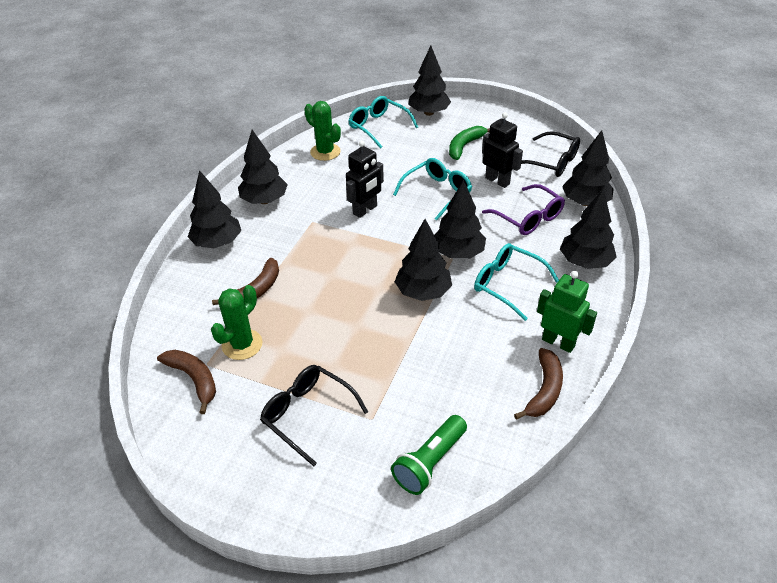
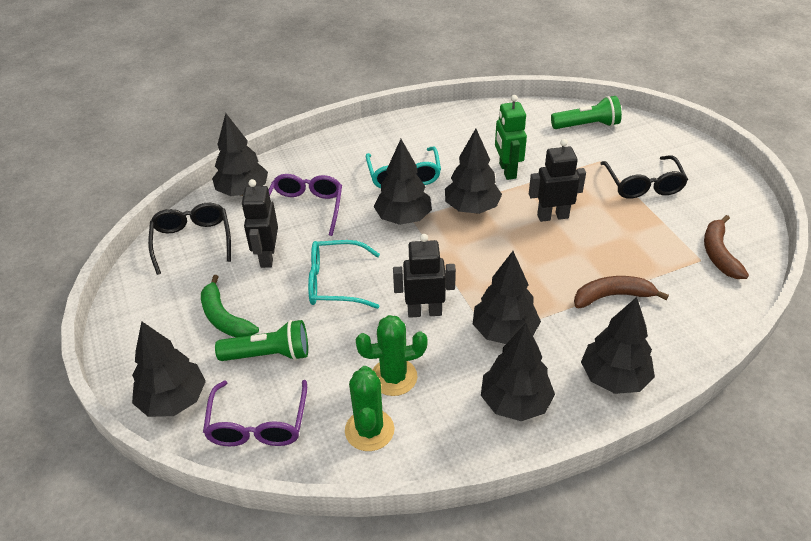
camera: 135 degrees left, 0 degrees up
green cactus [211,285,262,360] -> green cactus moved to [355,315,428,396]
turquoise glasses [348,96,418,149] -> purple glasses [203,380,307,446]
green banana [449,126,490,160] -> green banana turned 60 degrees clockwise [201,275,259,337]
brown banana [514,348,563,420] -> none
green robot [537,271,597,353] -> green robot moved to [495,95,527,180]
black tree [560,188,617,269] -> black tree moved to [473,251,541,344]
none -> green flashlight [215,320,308,361]
none -> black robot [529,139,586,222]

